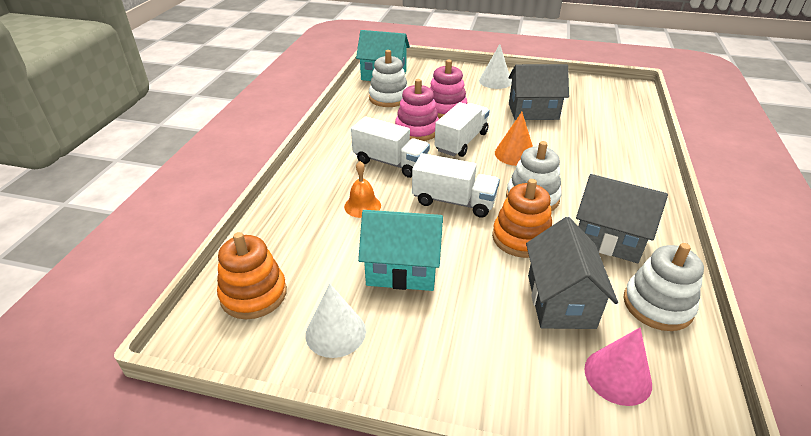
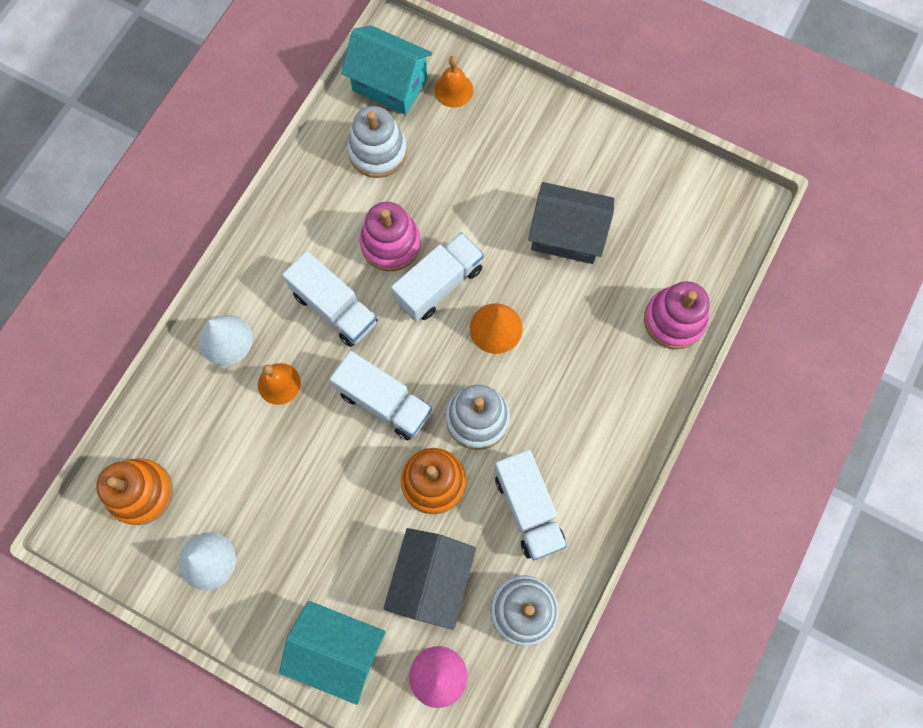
camera: 15 degrees right, 35 degrees up
turquoise house [358,210,443,291] -> turquoise house moved to [279,601,386,705]
pink stacking toy [430,60,467,118] -> pink stacking toy moved to [644,281,710,349]
white cone [479,44,512,89] -> white cone moved to [199,315,252,366]
grey house [576,174,668,263] -> white truck [494,450,567,560]
none -> orange bell [434,56,473,107]

